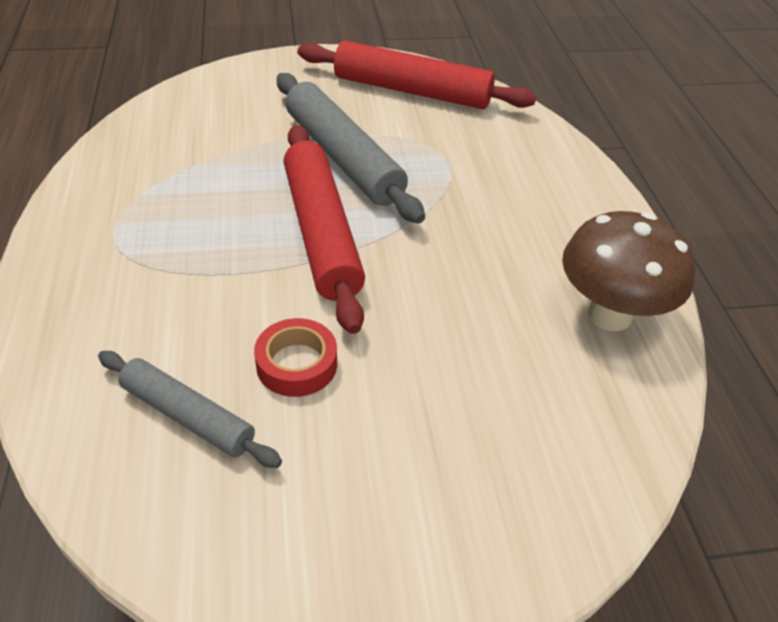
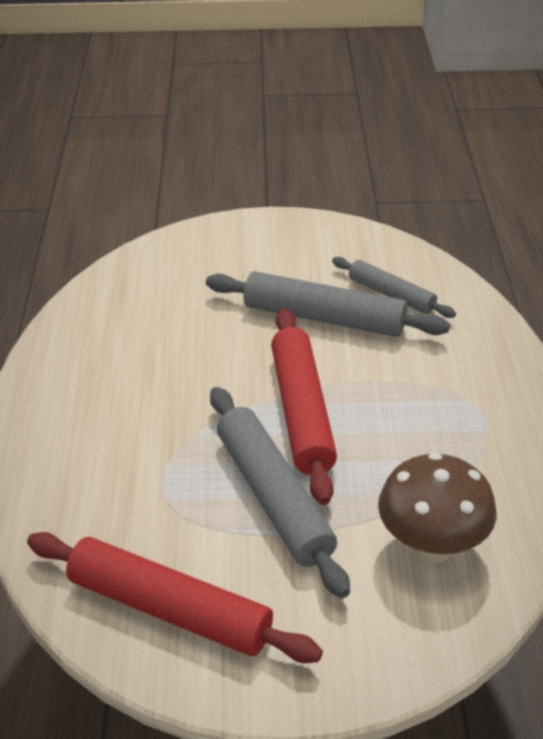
camera: 170 degrees left, 5 degrees down
red tape [254,318,337,397] -> grey rolling pin [206,271,450,337]
brown mushroom [562,211,695,331] -> brown mushroom moved to [378,453,496,563]

